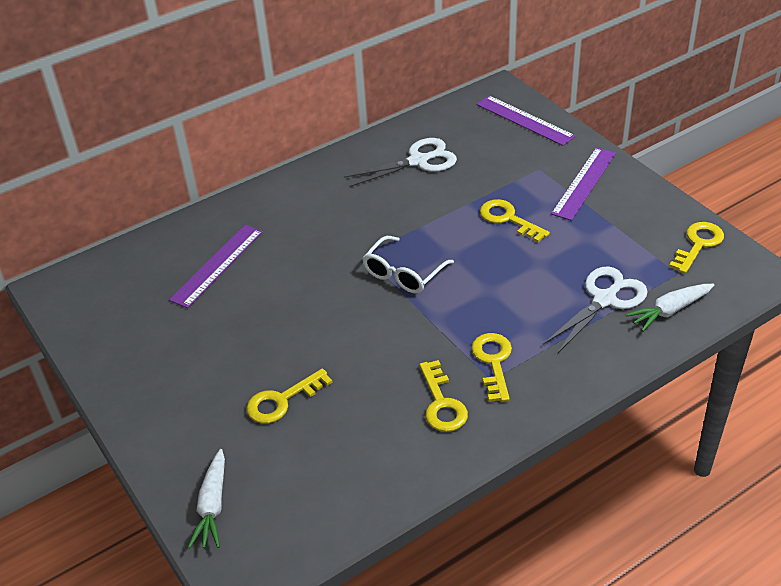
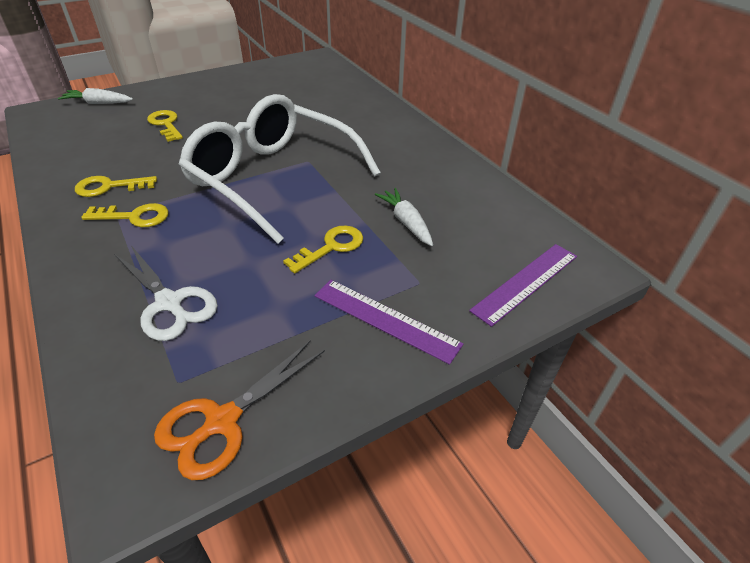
camera: 90 degrees right, 0 degrees up
purple ruler [169,225,263,308] -> none
white scissors [344,138,457,187] -> none
white glasses [362,236,454,293] -> white glasses [179,94,381,244], size x2.25
white carrot [626,284,714,331] -> white carrot moved to [375,188,433,246]
yellow key [669,222,724,274] -> orange scissors [154,340,325,480]

